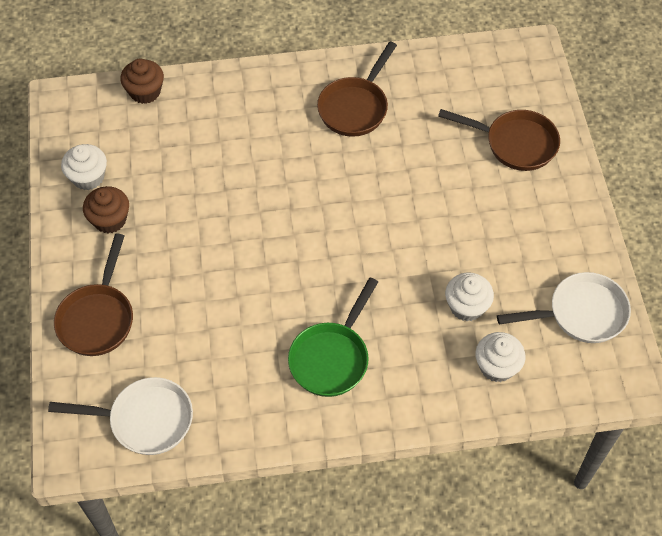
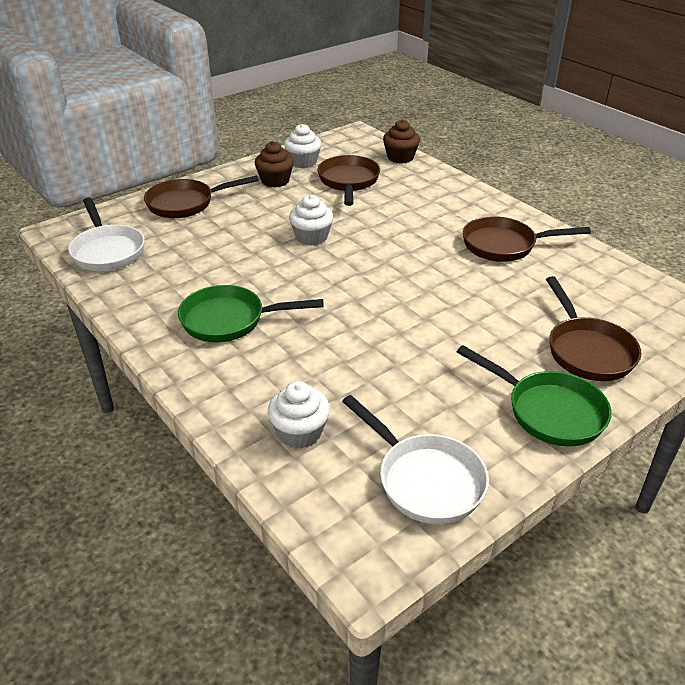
camera: 60 degrees right, 20 degrees down
white cupcake [445,273,494,321] -> white cupcake moved to [289,195,333,246]
none -> brown pan [317,155,380,206]
none -> green pan [457,345,611,447]

